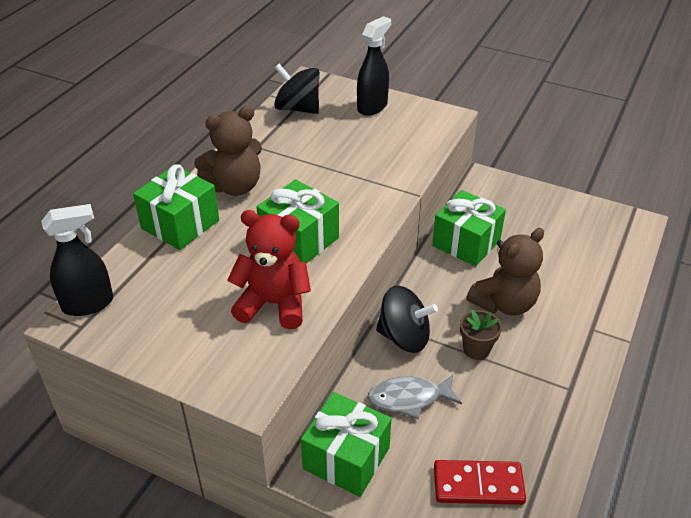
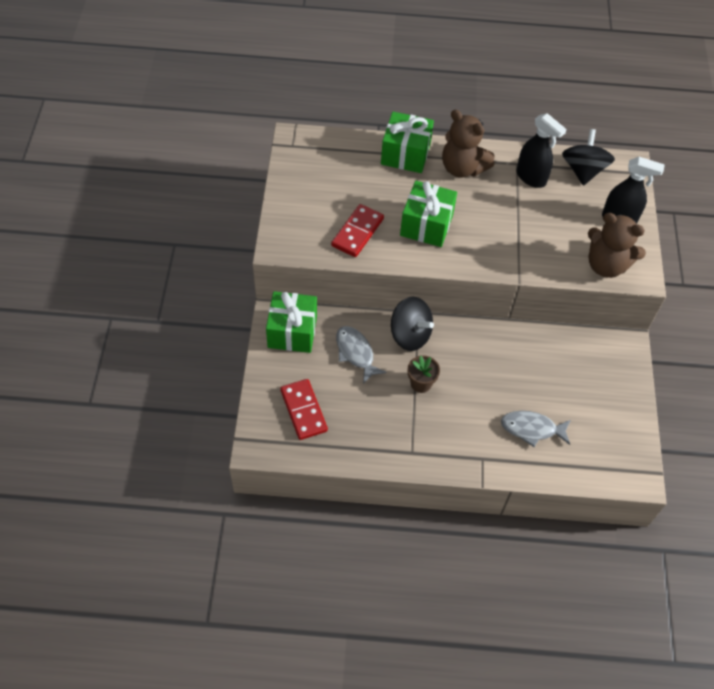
camera: 65 degrees right, 15 degrees up
black spray bottle [41,204,113,316] -> black spray bottle moved to [516,113,567,188]
red teddy bear [227,210,311,329] -> red domino [331,204,384,257]
black spinning top [376,286,438,353] -> black spinning top turned 45 degrees counterclockwise [391,297,434,351]
green gift [432,190,506,267] -> none
brown teddy bear [466,228,544,316] -> brown teddy bear moved to [588,213,646,278]
none -> grey fish [501,411,571,447]

